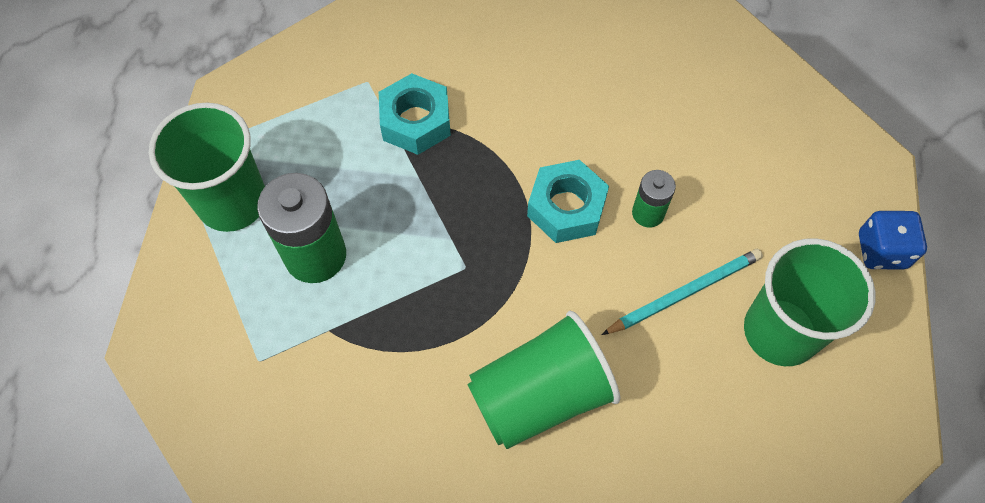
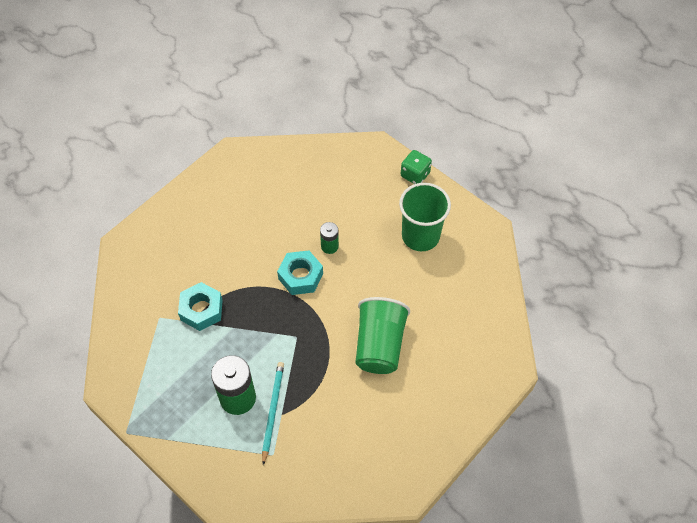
camera: 55 degrees left, 5 degrees down
green cup [149,103,265,232] -> none
turquoise pencil [601,249,763,335] -> turquoise pencil moved to [262,362,284,465]
blue dice [859,211,927,270] -> green dice [401,150,432,184]

